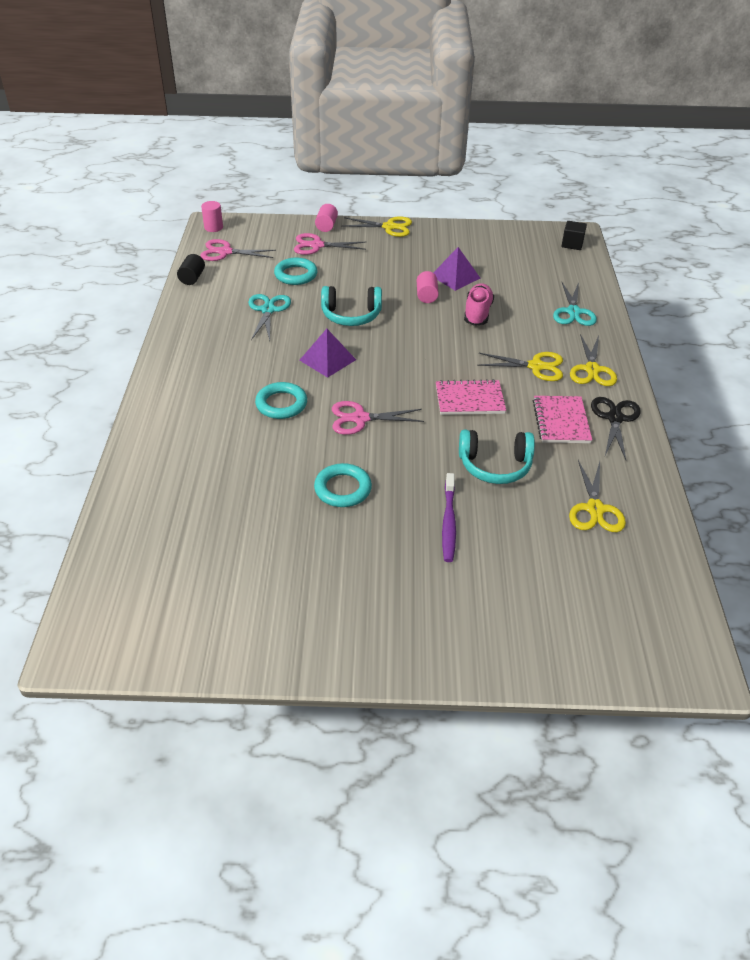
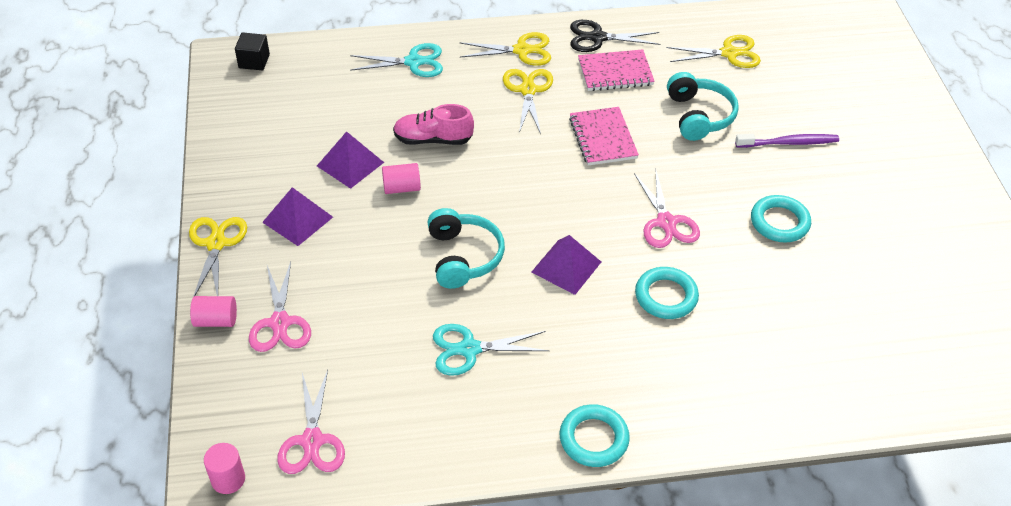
camera: 100 degrees left, 5 degrees up
black cylinder [177,254,205,285] -> none
turquoise ring [274,258,318,285] -> turquoise ring moved to [559,404,630,467]
none -> purple pyramid [262,187,333,246]

